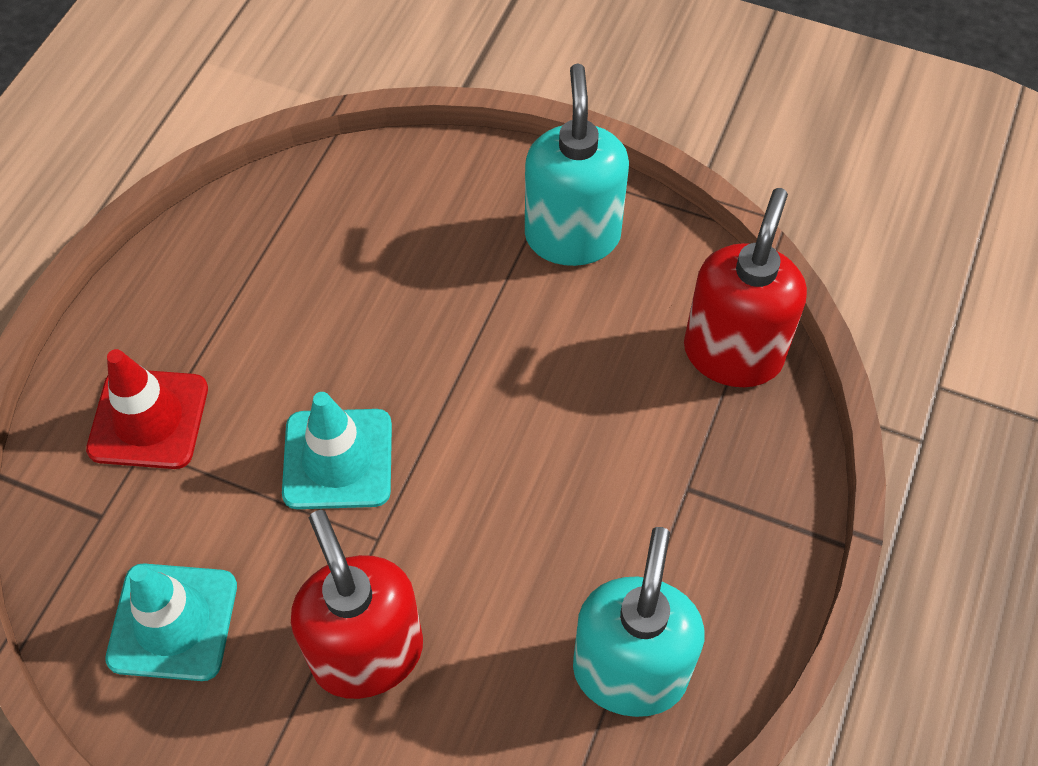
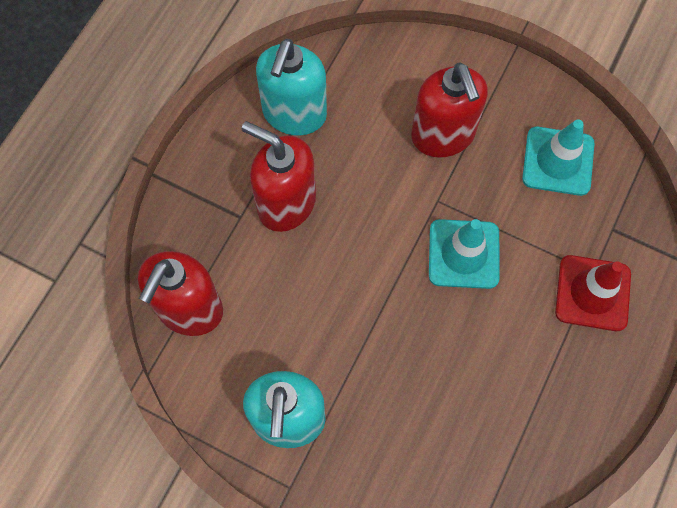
camera: 175 degrees left, 10 degrees up
none -> red soap dispenser [241,121,316,232]

